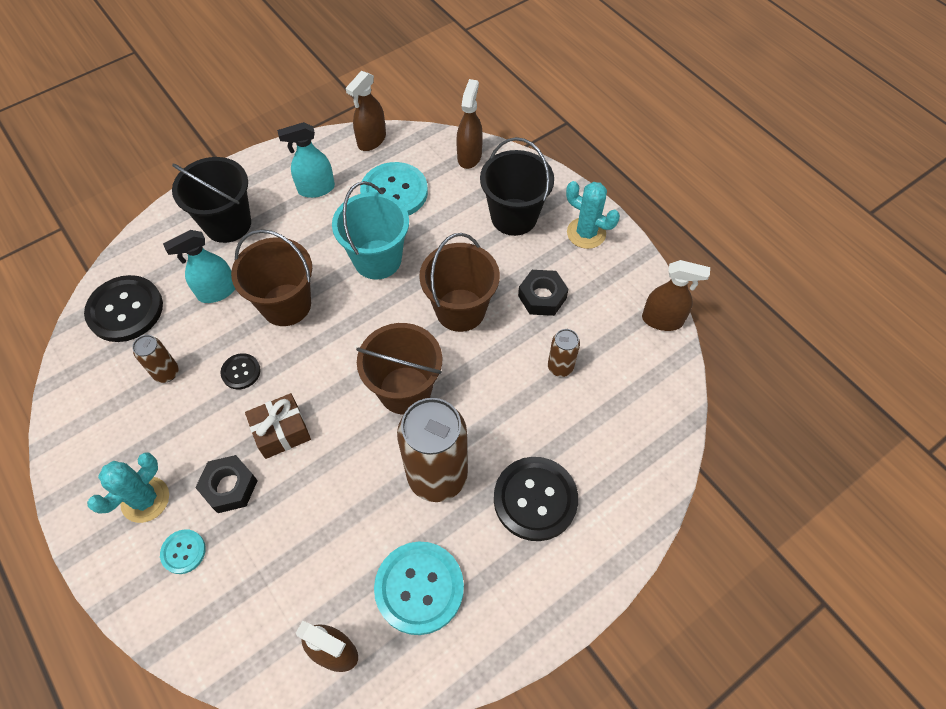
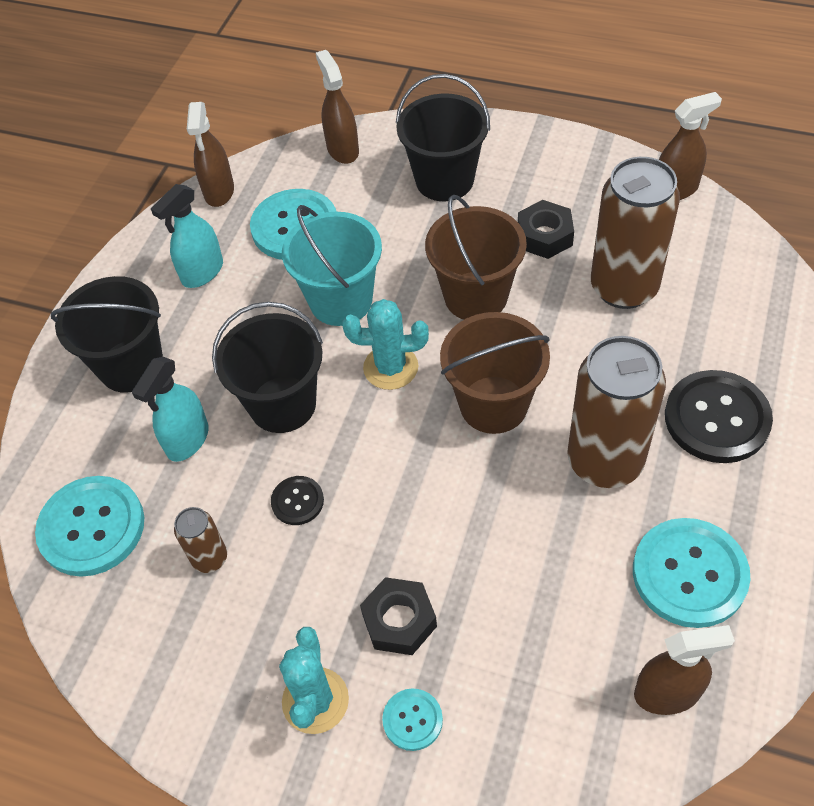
camera: 30 degrees left, 5 degrees down
black button [84,275,163,342] -> turquoise button [35,476,144,577]
brown bucket [231,229,312,326] -> black bucket [212,302,323,433]
brown gift [245,393,311,459] -> none
brown can [548,329,580,377] -> brown can [591,157,680,309], size x2.11
turquoise cactus [566,181,620,249] -> turquoise cactus moved to [342,299,429,390]

